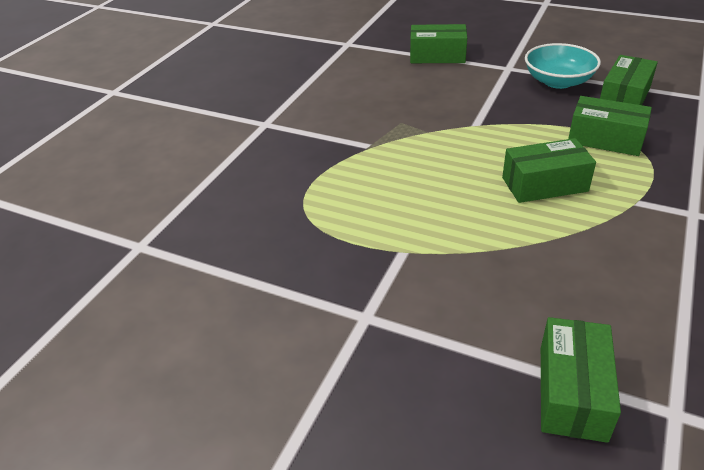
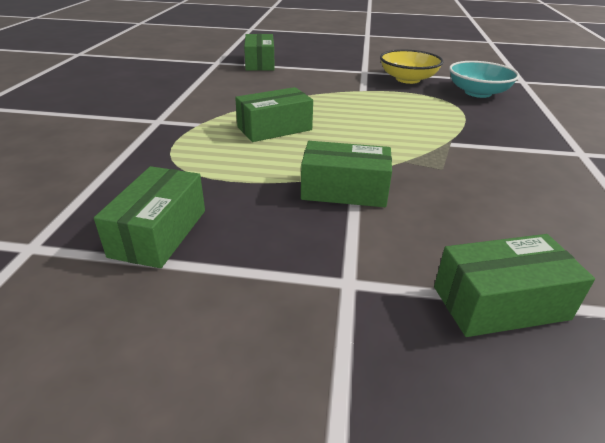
camera: 160 degrees right, 5 degrees down
turquoise bowl [525,43,601,89] -> turquoise bowl moved to [449,61,520,98]
green box [568,96,652,156] -> green box moved to [301,141,392,207]
none -> yellow bowl [380,50,444,84]

